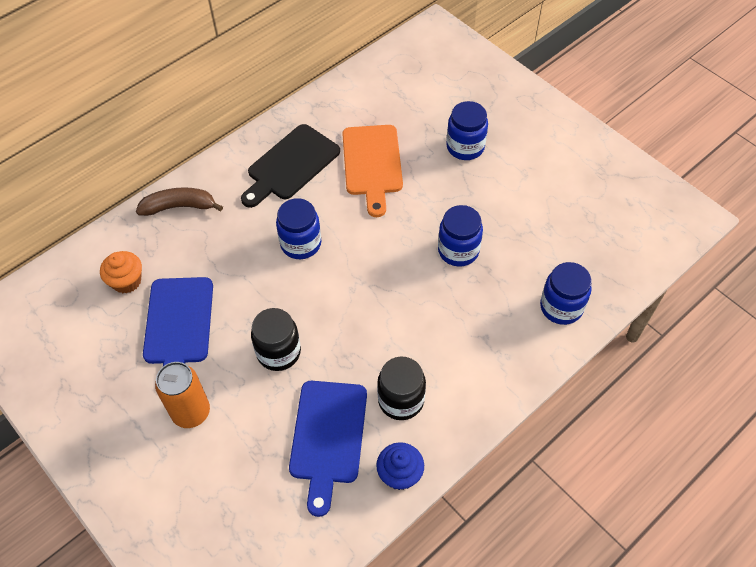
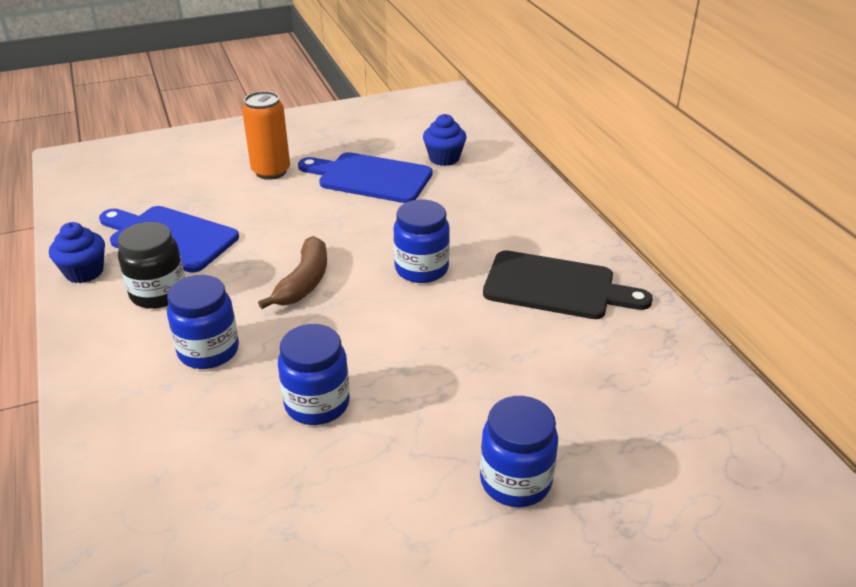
camera: 110 degrees right, 20 degrees down
orange cupcake [100,251,142,294] -> blue cupcake [423,114,466,166]
brown banana [136,187,223,216] -> brown banana moved to [258,236,327,309]
black cutting board [241,124,340,208] -> black cutting board turned 135 degrees clockwise [483,250,653,319]
black jar [251,308,301,371] -> none
orange cutting board [342,125,403,217] -> none
blue jar [540,262,592,325] -> blue jar moved to [167,275,239,369]

